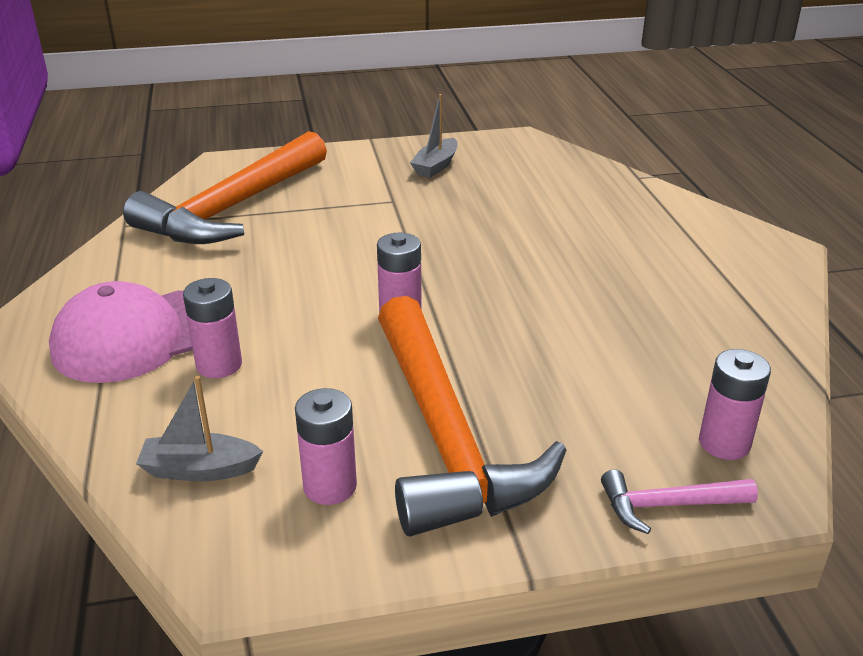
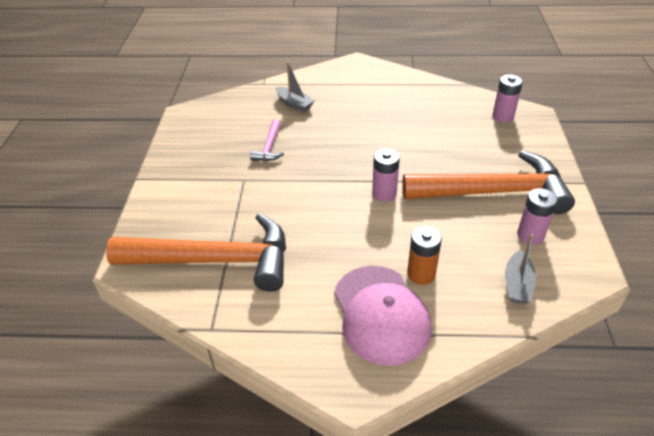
camera: 75 degrees left, 10 degrees up
orange hammer [123,131,327,244] -> orange hammer turned 45 degrees counterclockwise [106,213,286,292]
pink battery [183,278,242,378] -> orange battery [407,226,442,285]
grey boat [410,94,458,178] -> grey boat moved to [276,61,315,112]
pink hammer [601,470,758,534] -> pink hammer moved to [250,120,284,161]

